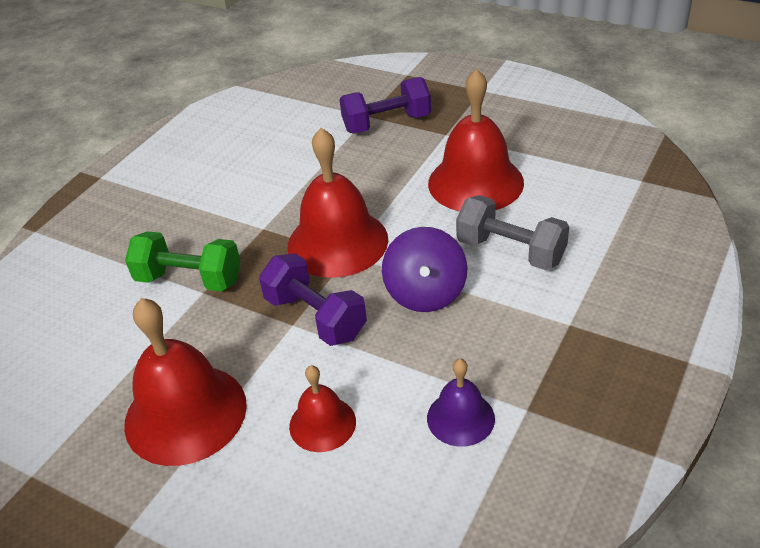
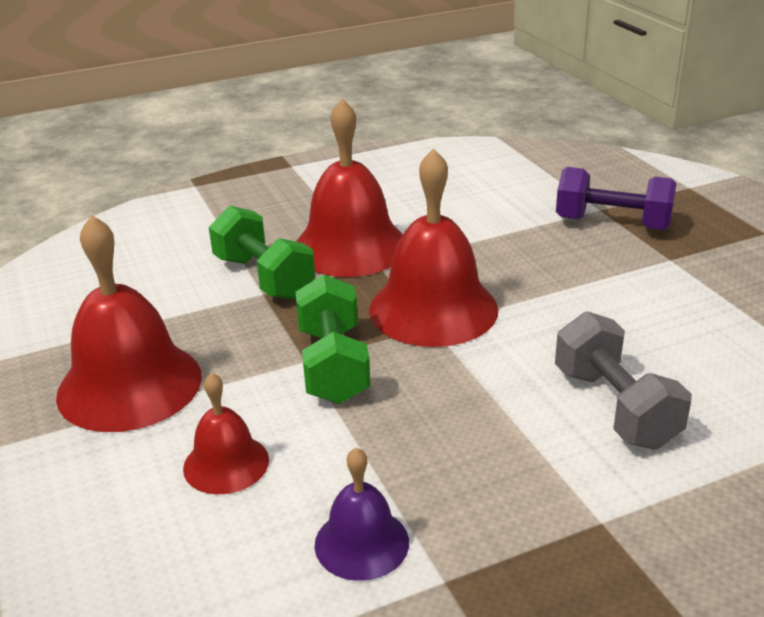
camera: 35 degrees right, 10 degrees down
purple dumbbell [259,253,367,346] -> green dumbbell [295,274,371,404]
purple spinning top [382,227,467,312] -> none
red bell [428,69,524,212] -> red bell moved to [296,99,403,277]

